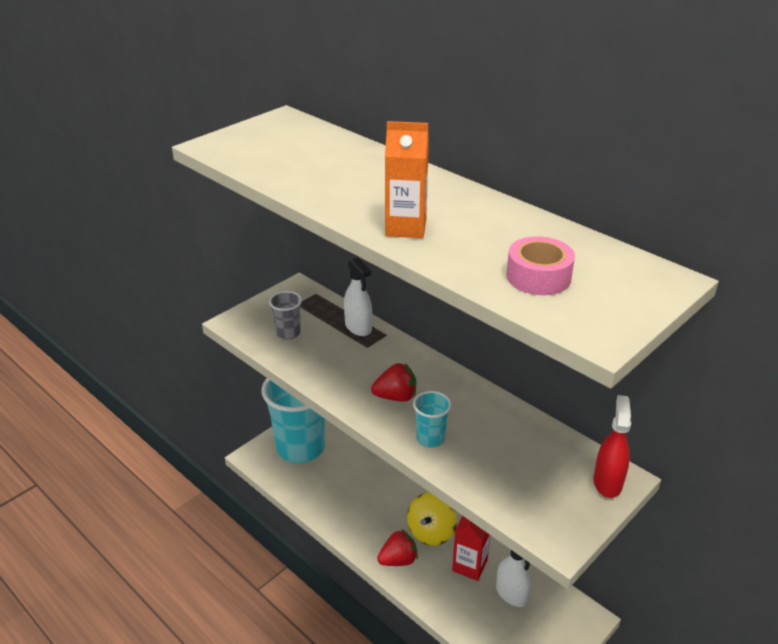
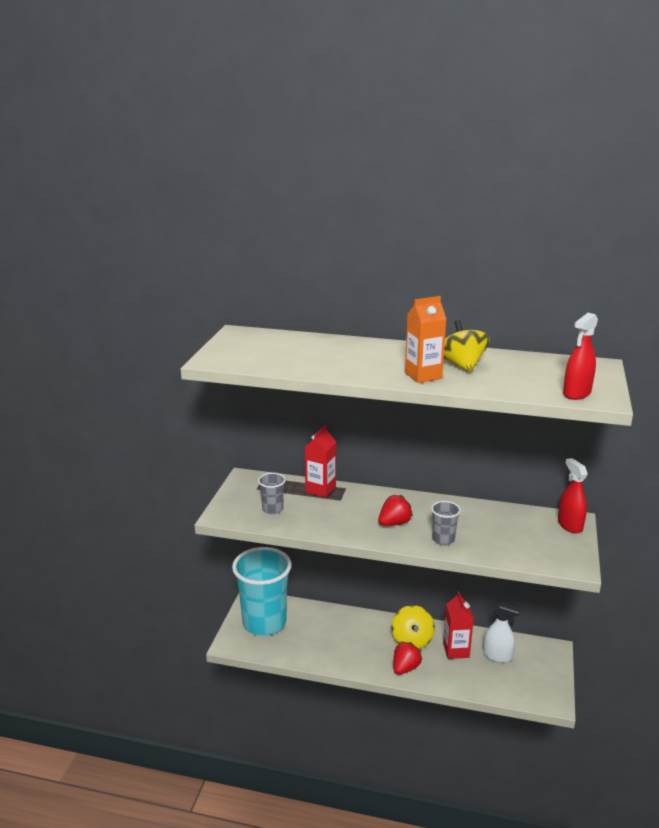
camera: 30 degrees left, 10 degrees down
white spray bottle [344,257,372,336] -> red carton [305,425,336,498]
turquoise cup [413,391,452,448] -> grey cup [431,501,461,545]
pink tape [506,236,575,295] -> none
none -> yellow spinning top [444,320,490,373]
none -> red spray bottle [563,313,598,400]

